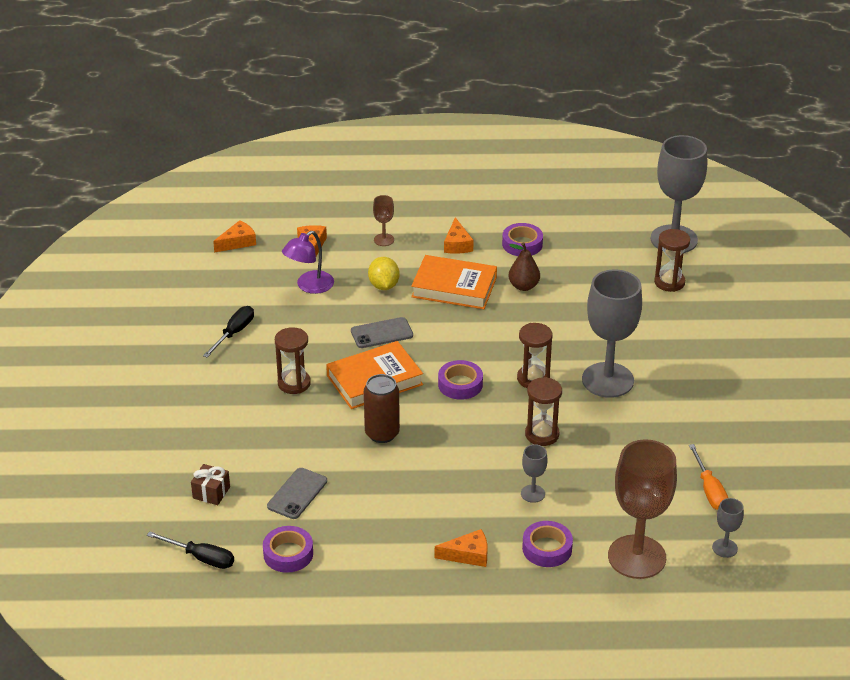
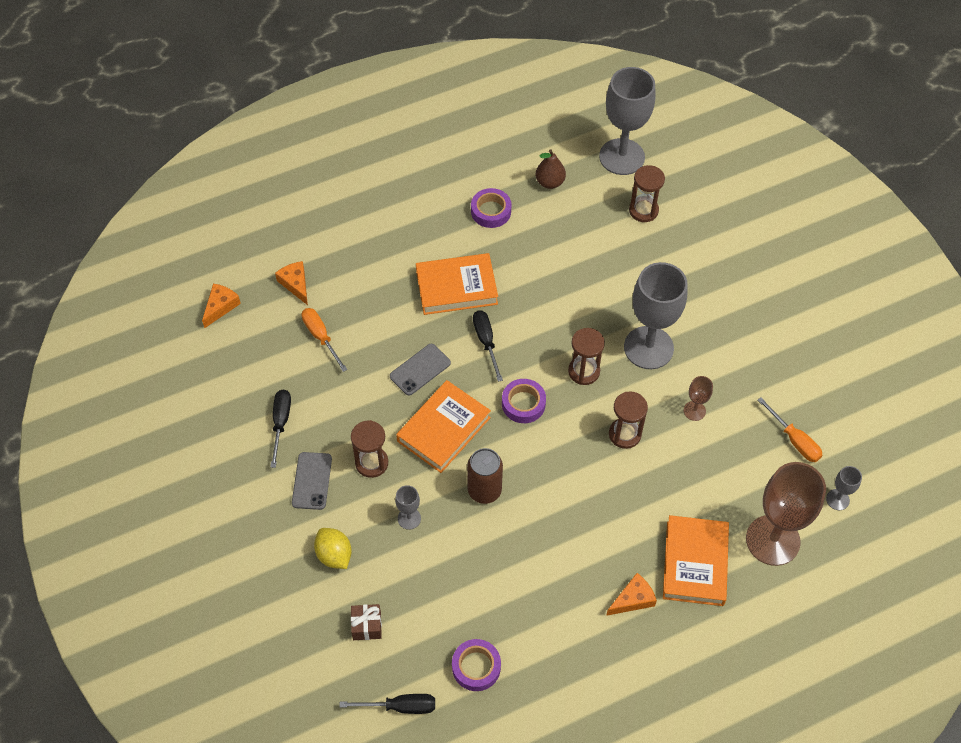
camera: 25 degrees left, 20 degrees up
grey phone [267,468,327,519] -> grey phone moved to [292,452,332,510]
purple lamp [282,231,334,294] -> orange screwdriver [302,308,348,372]
yellow lemon [368,257,400,290] -> yellow lemon moved to [314,528,352,569]
brown goblet [373,195,394,246] -> brown goblet moved to [684,376,713,421]
orange cheese [444,217,474,254] -> none
brown pear [509,242,540,291] -> brown pear moved to [536,149,566,189]
grey goblet [521,444,547,503] -> grey goblet moved to [395,485,421,530]
purple tape [522,521,573,567] -> orange book [663,515,729,606]
none -> black screwdriver [473,310,503,382]

